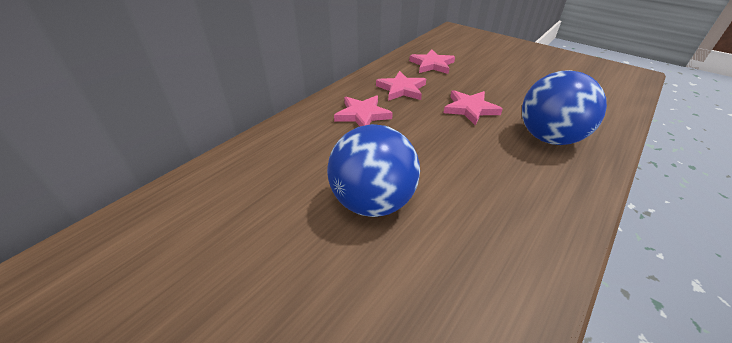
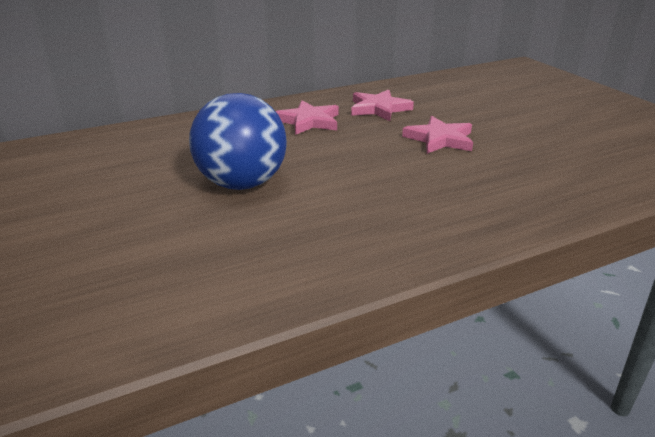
camera: 25 degrees right, 10 degrees down
pink star [409,49,455,74] -> none
blue ball [522,70,607,145] -> none

